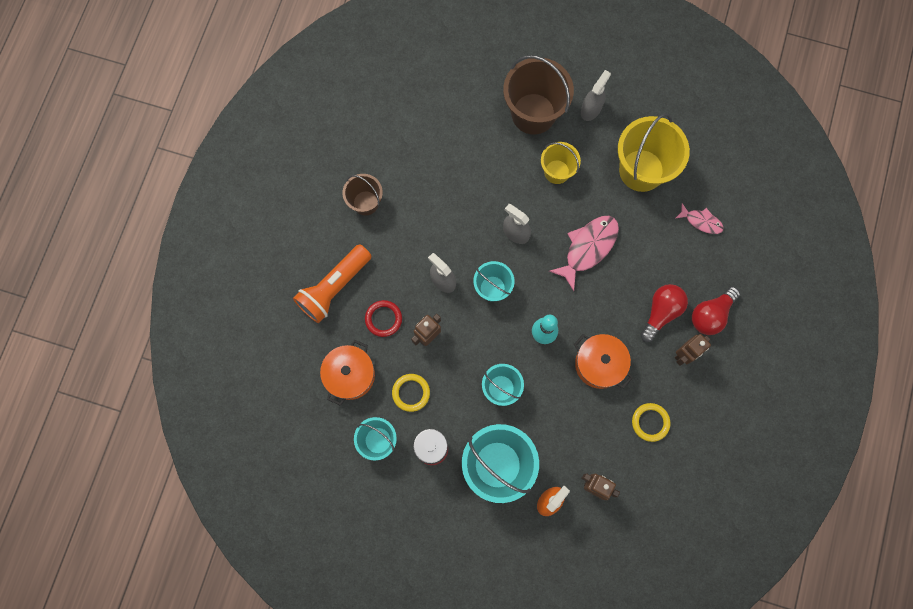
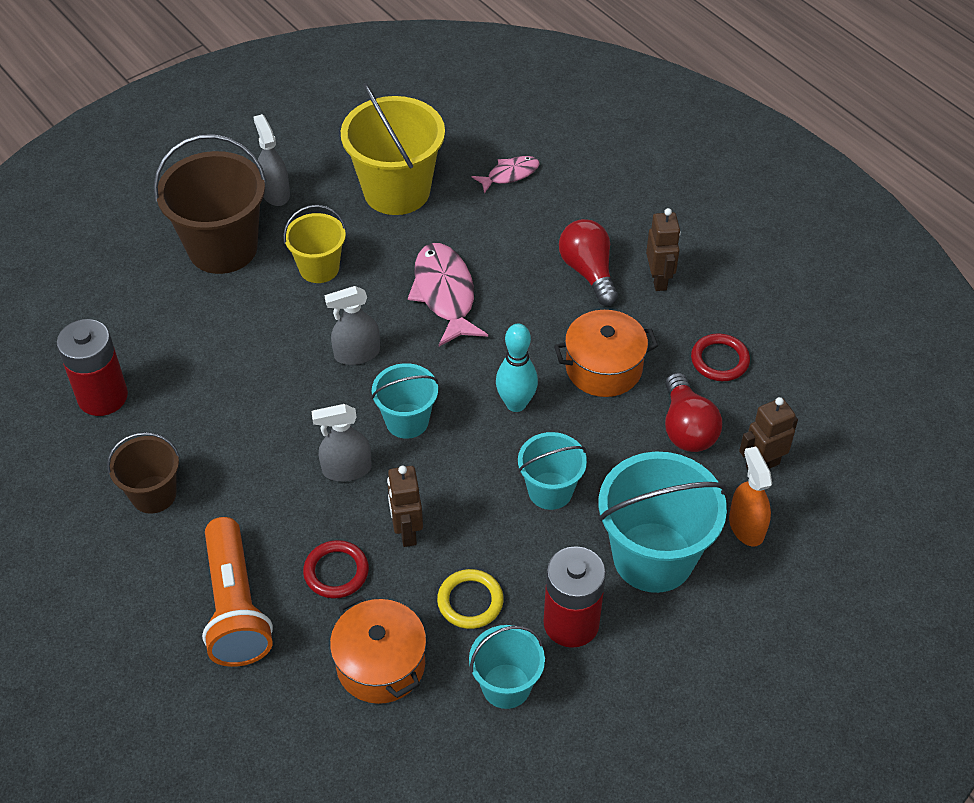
camera: 55 degrees left, 25 degrees down
yellow ring [632,403,671,442] -> red ring [691,333,750,381]
red light bulb [692,286,740,335] -> red light bulb moved to [665,373,722,452]
none -> red battery [57,319,128,416]

